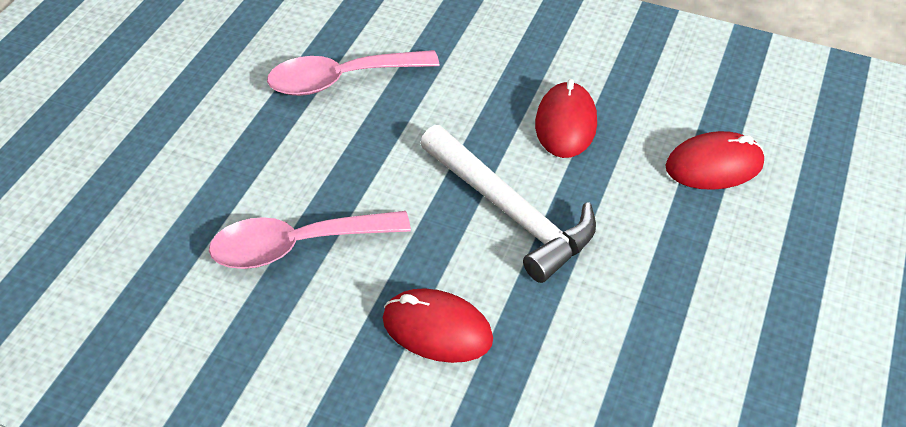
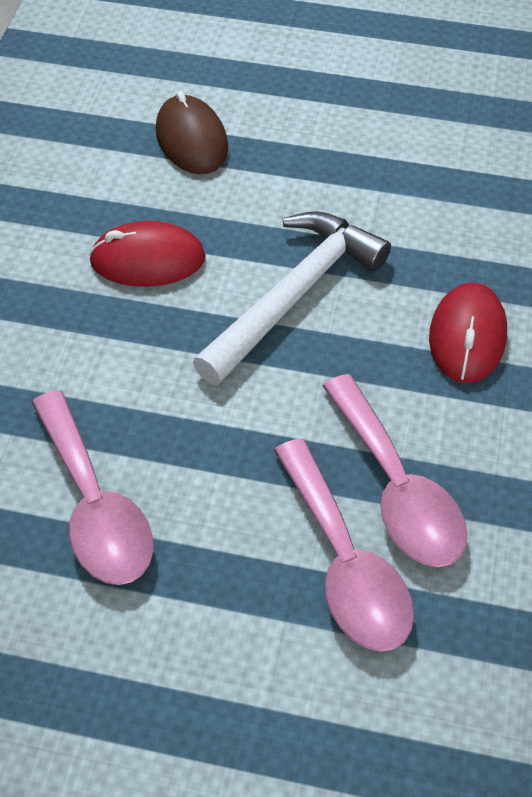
camera: 100 degrees left, 5 degrees up
red mouse [665,131,764,190] -> brown mouse [156,91,228,174]
none -> pink spoon [274,438,414,652]

